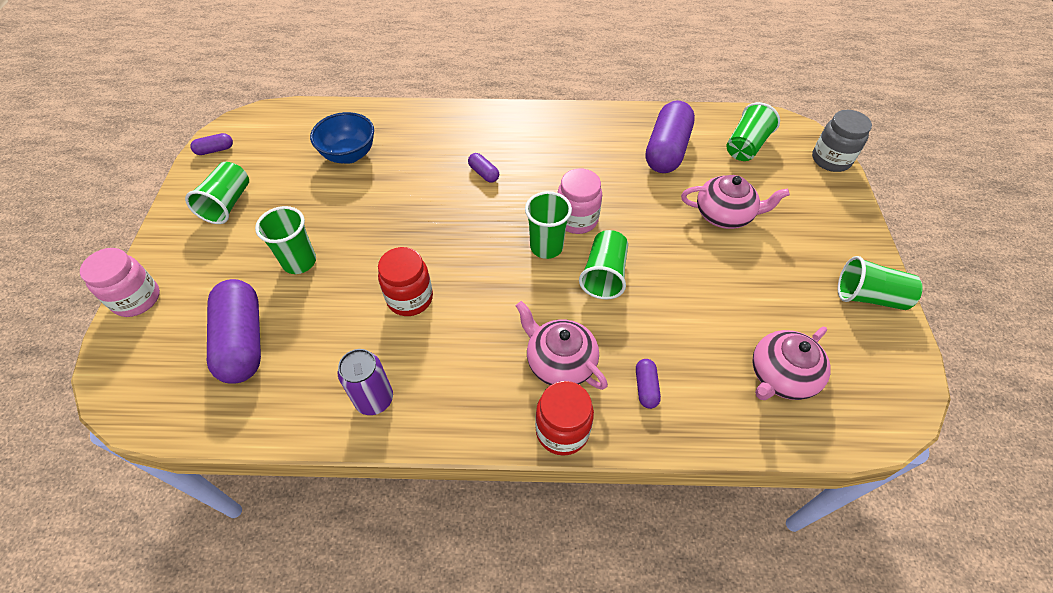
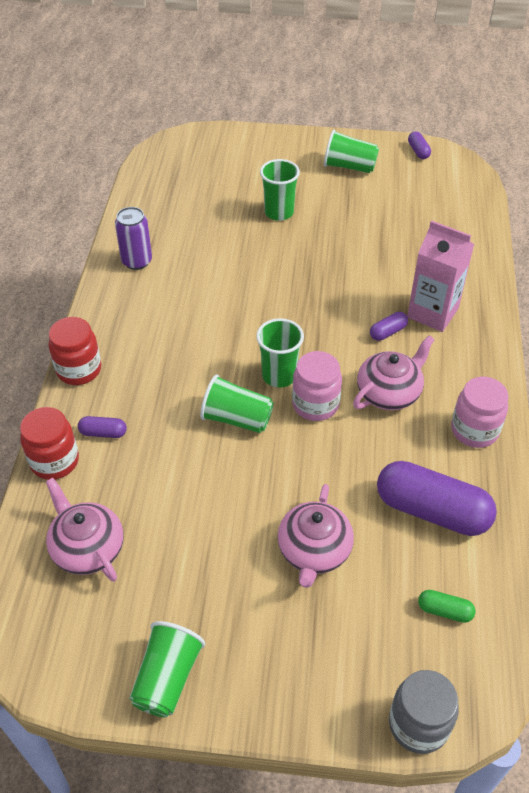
camera: 95 degrees right, 5 degrees down
pink jar [80,248,160,317] -> pink jar moved to [451,377,509,448]
purple capsule [207,279,261,384] -> none
blue bowl [310,112,374,164] -> none
red jar [378,247,433,316] -> red jar moved to [20,407,79,480]
pink teapot [515,301,608,390] -> pink teapot moved to [353,335,435,410]
green cup [727,102,780,161] -> green capsule [418,590,476,623]
none -> pink carton [407,220,474,332]

